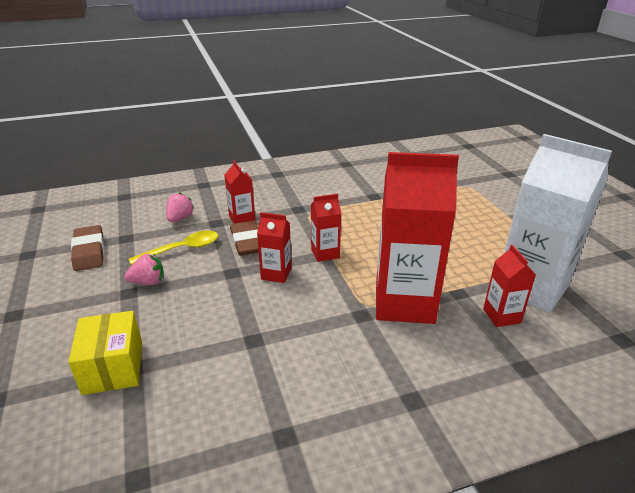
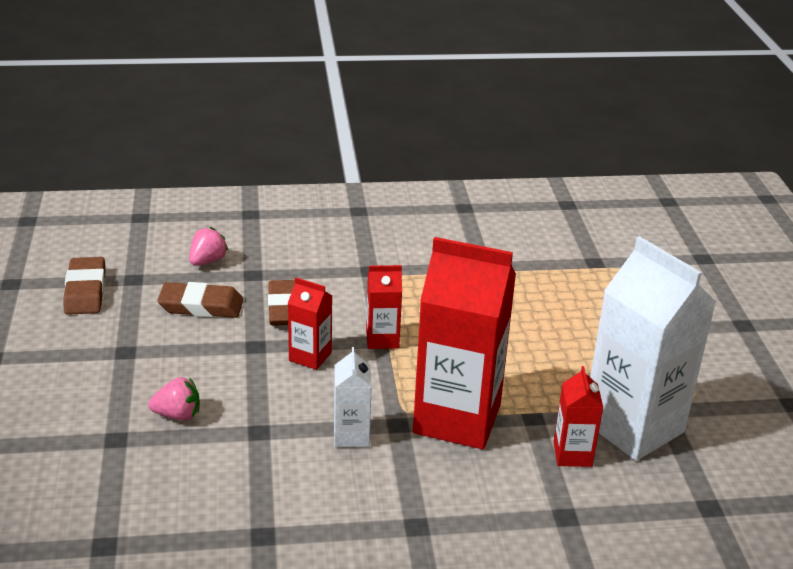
camera: 10 degrees right, 0 degrees up
yellow box [68,311,142,395] -> none
pink strawberry [125,254,164,285] -> pink strawberry moved to [148,377,200,421]
yellow spoon [129,230,218,265] -> brown eraser [157,282,243,318]
red carton [224,160,255,224] -> none
none -> white carton [334,347,372,447]

